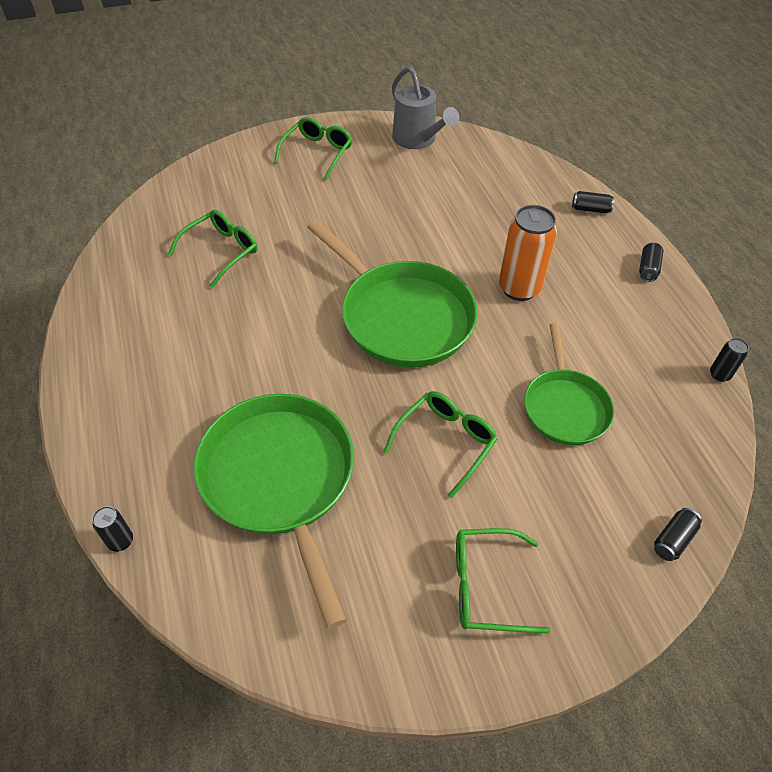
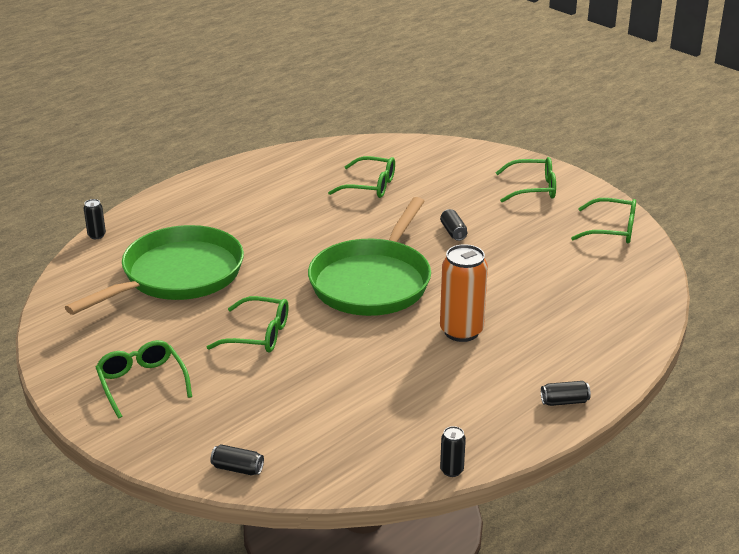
camera: 65 degrees right, 20 degrees down
grey watering can [392,66,459,149] -> green glasses [571,198,636,243]
green pan [524,323,614,445] -> none
black can [572,191,614,213] -> black can moved to [440,209,467,241]

